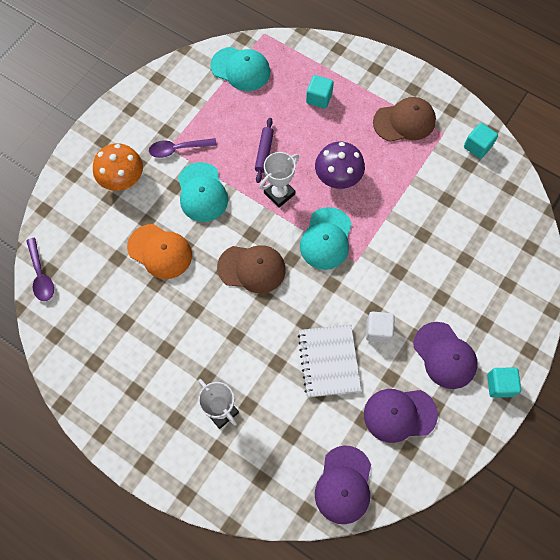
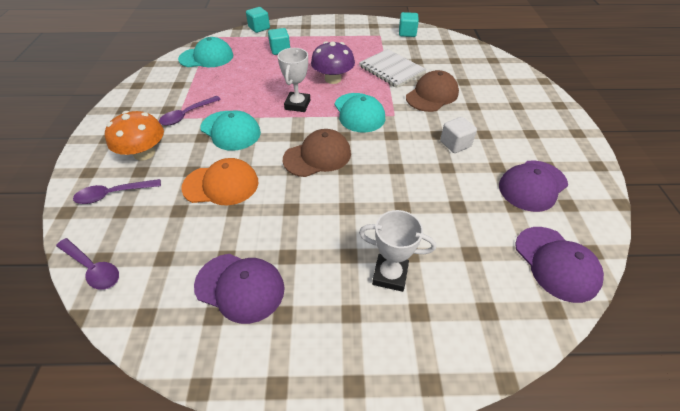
camera: 35 degrees left, 20 degrees down
purple rolling pin [255,118,274,183] -> none
white notebook [298,324,361,397] -> white notebook moved to [359,49,426,88]
brown cap [373,97,436,142] -> brown cap moved to [406,70,459,112]
purple cap [414,322,477,389] -> purple cap moved to [194,254,285,324]
turquoise cube [487,367,521,398] -> turquoise cube moved to [246,7,270,33]
none -> purple spoon [73,179,161,204]

